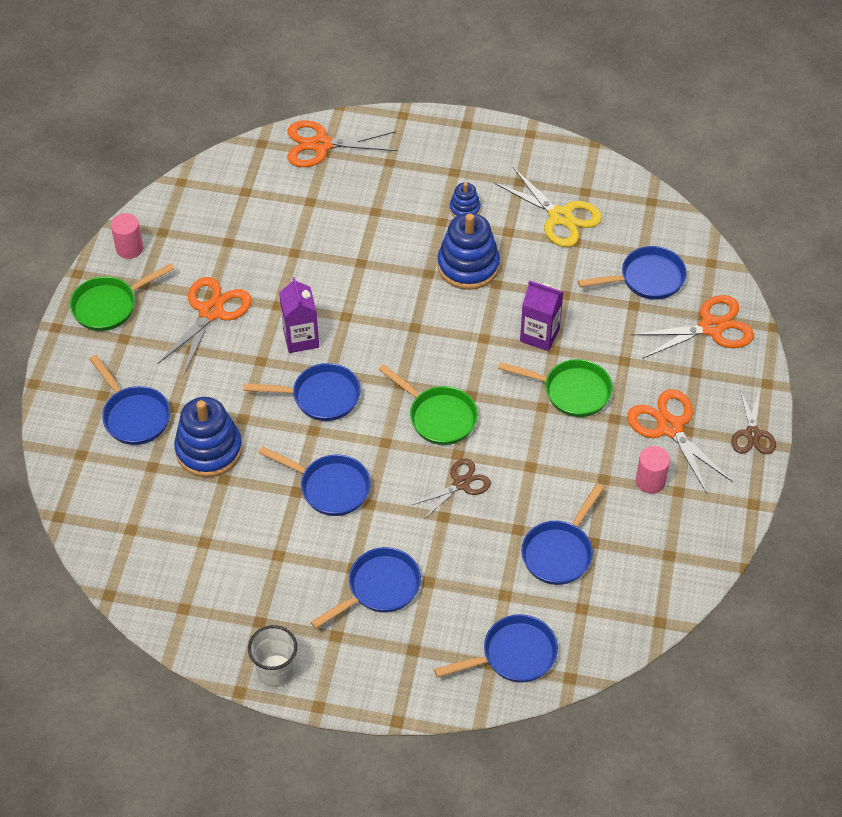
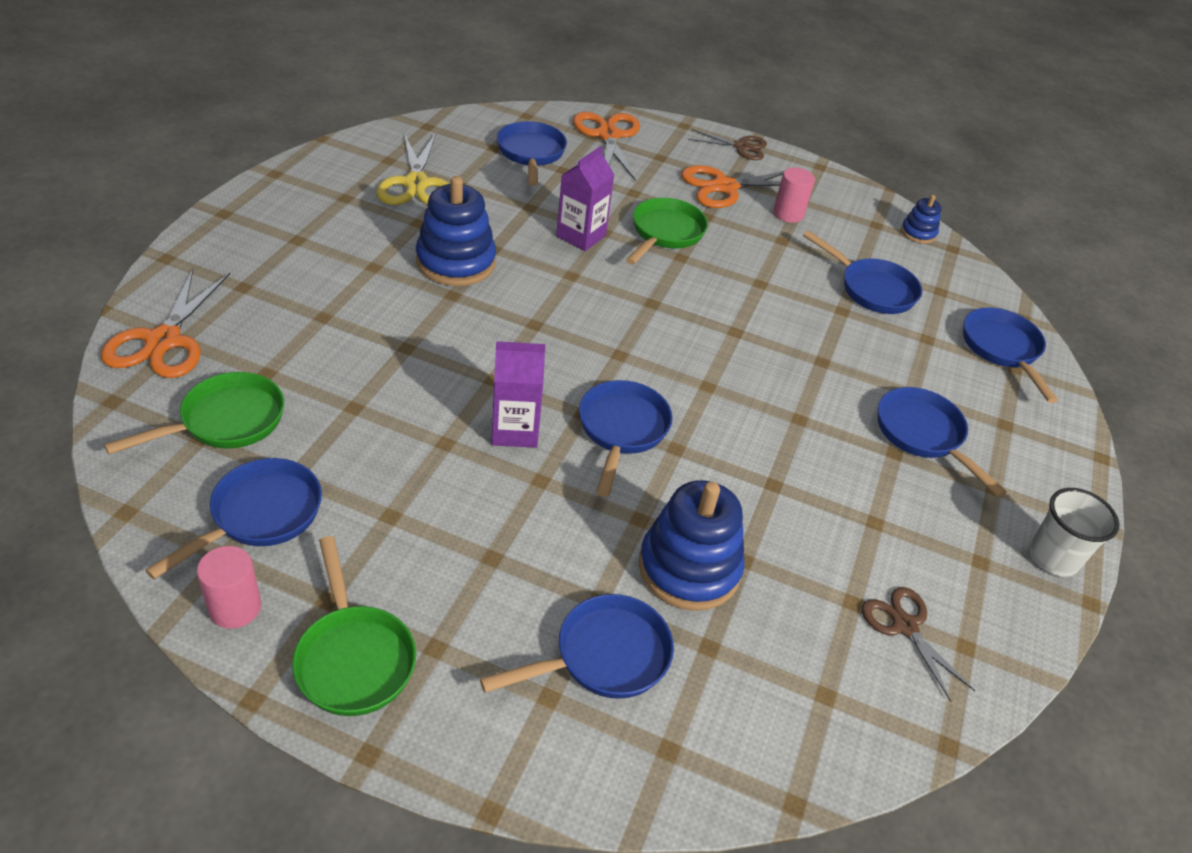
camera: 85 degrees left, 10 degrees down
orange scissors [158,277,252,375] -> none
blue pan [258,446,371,516] -> blue pan moved to [145,458,322,579]
green pan [378,364,478,445] -> green pan moved to [104,372,284,454]
brown scissors [412,459,491,519] -> brown scissors moved to [862,587,975,702]
blue stacking toy [450,182,481,217] -> blue stacking toy moved to [901,195,942,244]
yellow scissors [494,167,602,247] -> yellow scissors turned 120 degrees clockwise [376,133,449,205]

